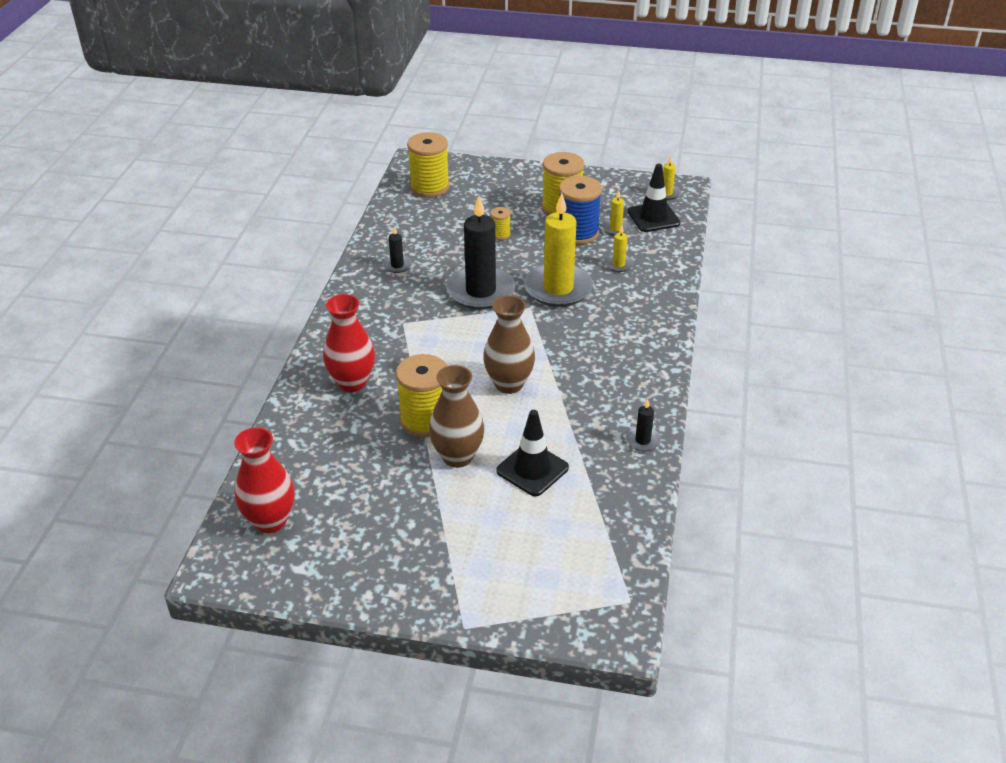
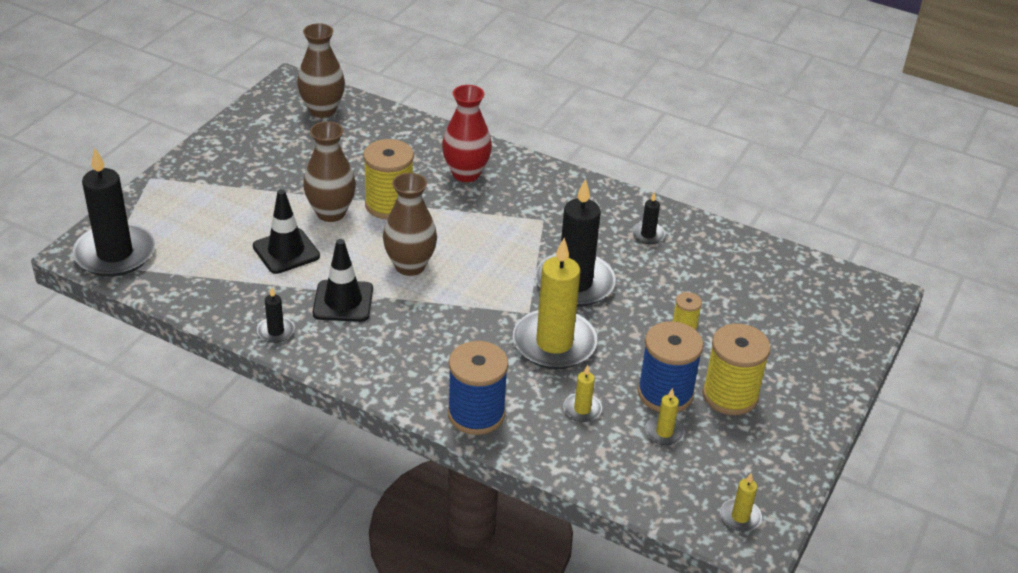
camera: 105 degrees right, 0 degrees up
red vase [234,427,295,533] -> brown vase [297,23,345,118]
yellow spool [407,132,450,198] -> none
black traffic cone [628,164,680,232] -> black traffic cone moved to [313,239,373,322]
none -> black candle [72,148,155,277]
none -> blue spool [448,341,508,435]

